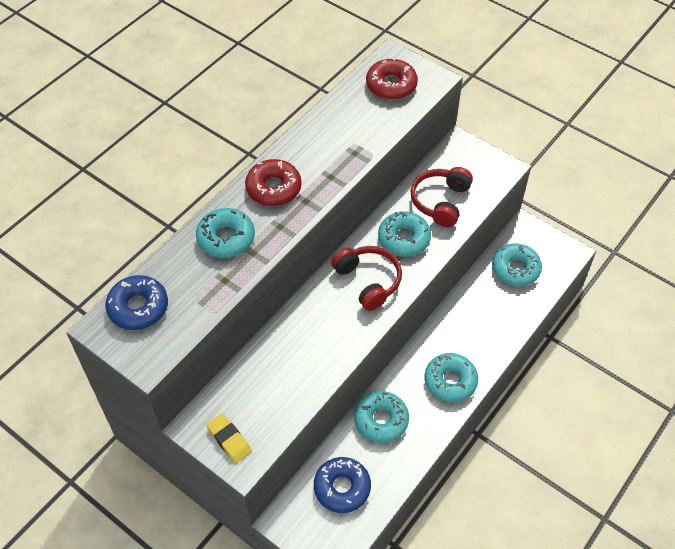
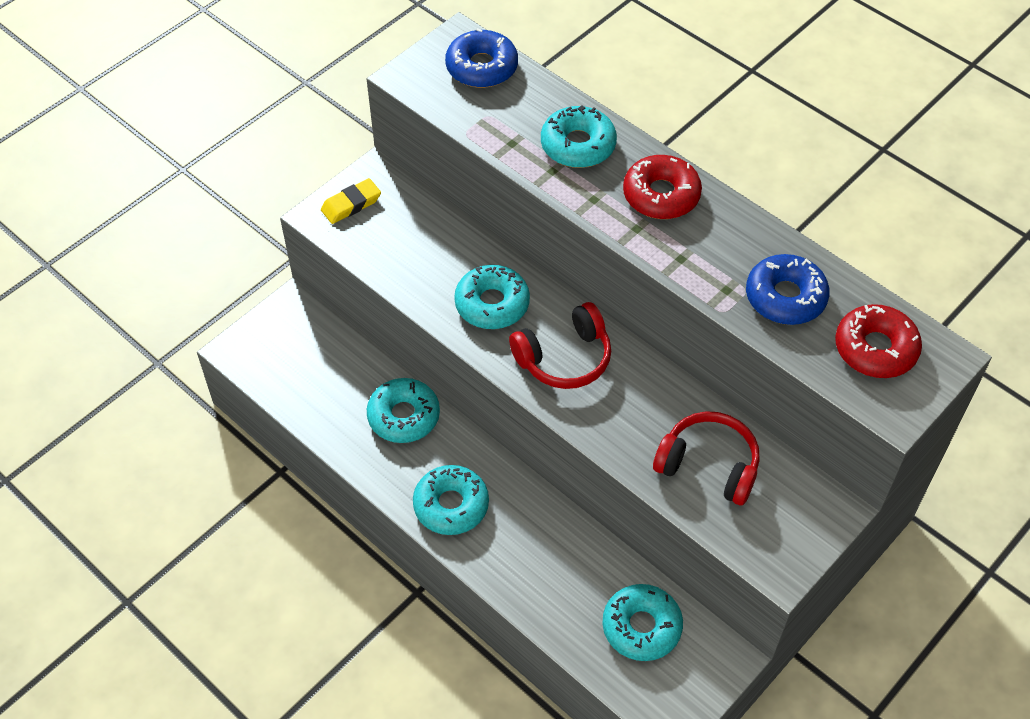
camera: 95 degrees right, 0 degrees up
blue donut [314,457,371,513] -> blue donut moved to [746,254,830,325]
turquoise donut [378,211,431,257] -> turquoise donut moved to [454,265,530,329]

